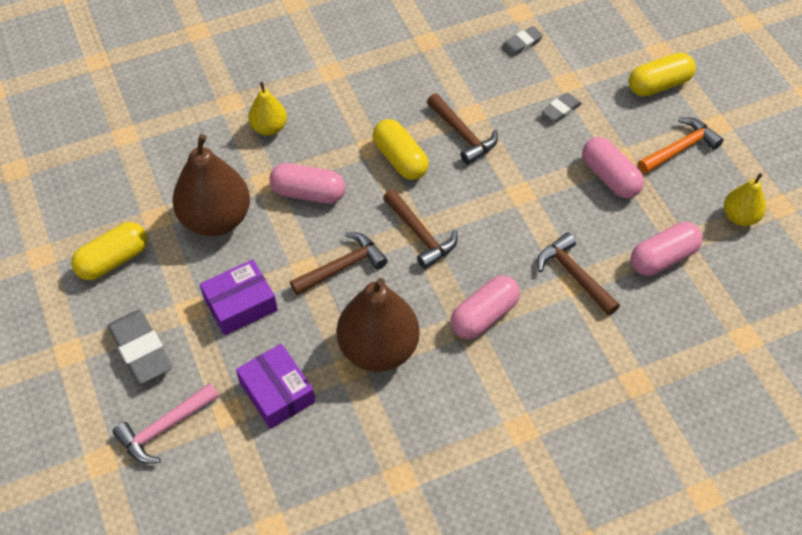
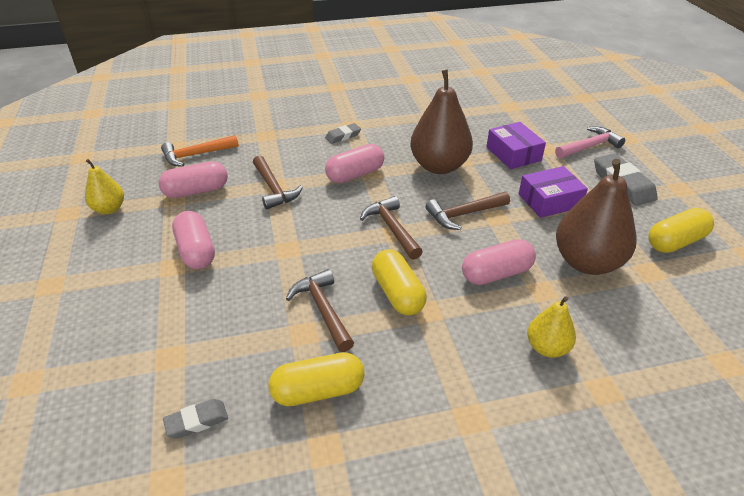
camera: 170 degrees left, 15 degrees down
pink capsule [269,163,345,204] -> pink capsule turned 45 degrees counterclockwise [462,239,536,285]
grey eraser [542,92,582,122] -> grey eraser moved to [325,123,361,144]
yellow capsule [629,53,696,96] -> yellow capsule moved to [269,352,364,406]
orange hammer [638,117,724,174] -> orange hammer moved to [161,135,239,167]

